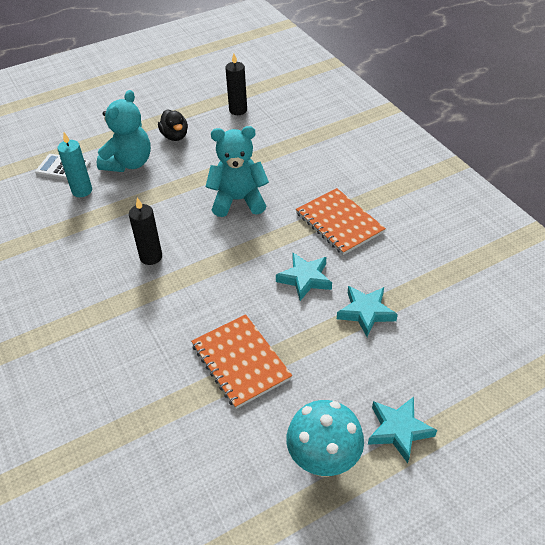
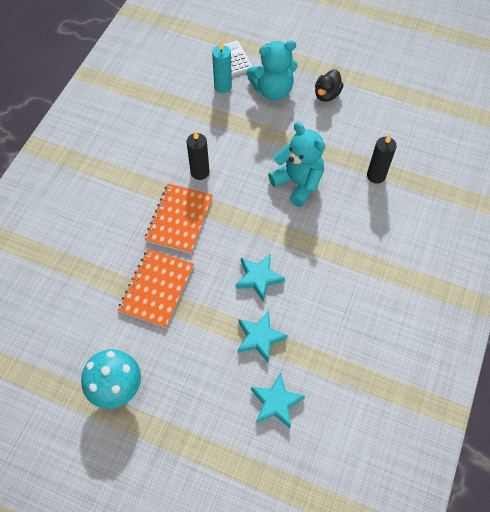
camera: 50 degrees right, 15 degrees up
black candle [225,54,247,115] -> black candle moved to [367,134,397,184]
orange notebook [296,188,386,255] -> orange notebook moved to [145,184,213,253]
turquoise star [368,397,437,463] -> turquoise star moved to [251,373,305,428]

